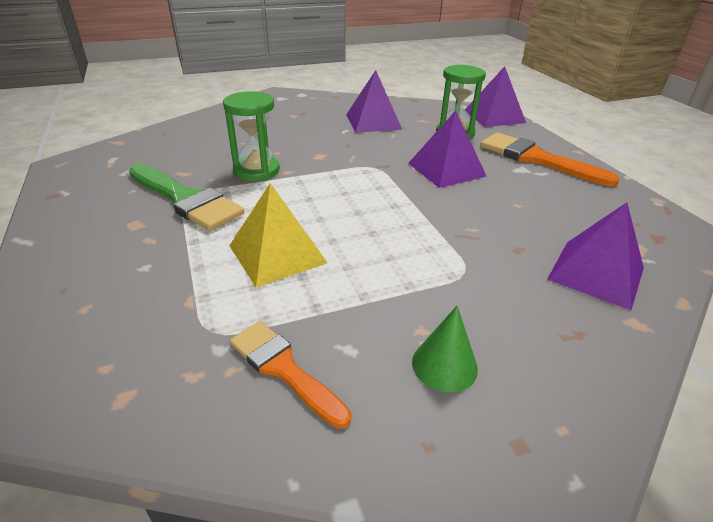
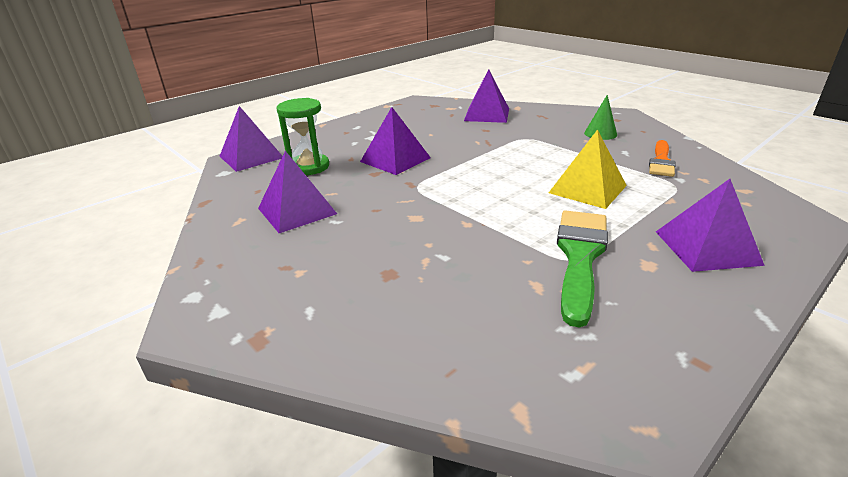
camera: 110 degrees left, 5 degrees down
green hourglass [223,91,280,181] -> none
orange brush [480,133,620,187] -> none
none -> purple pyramid [656,179,765,272]

